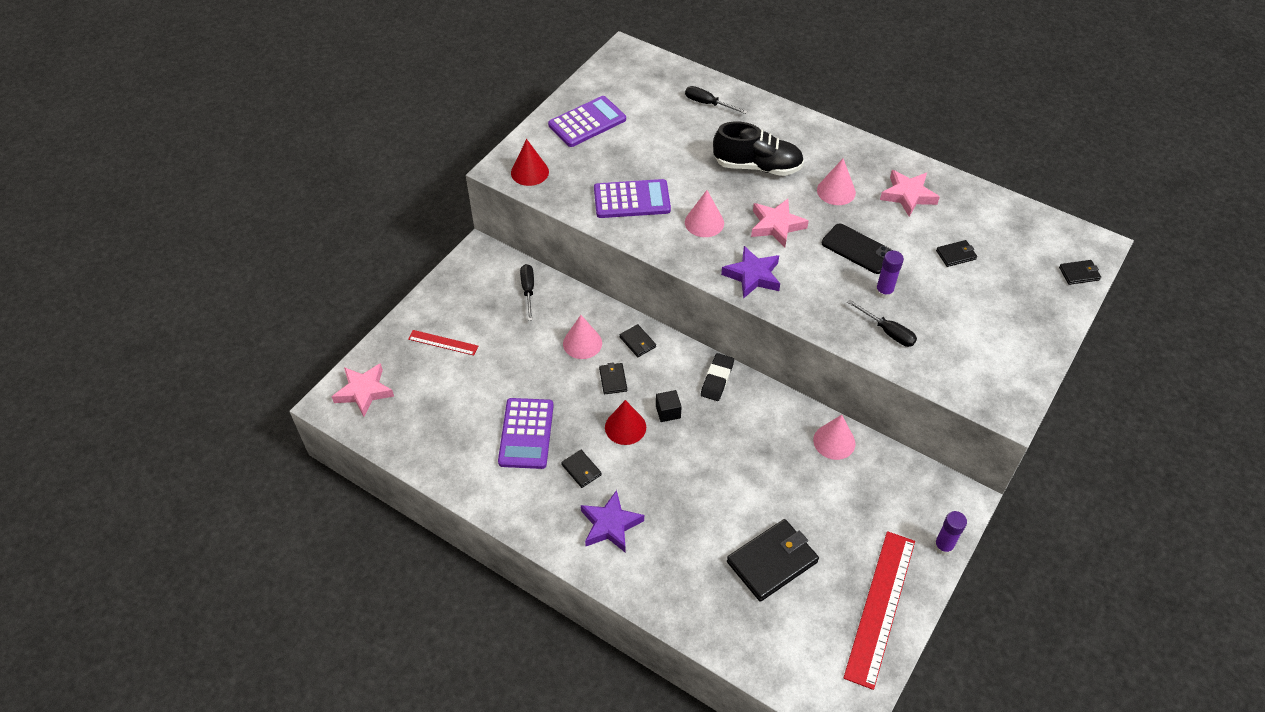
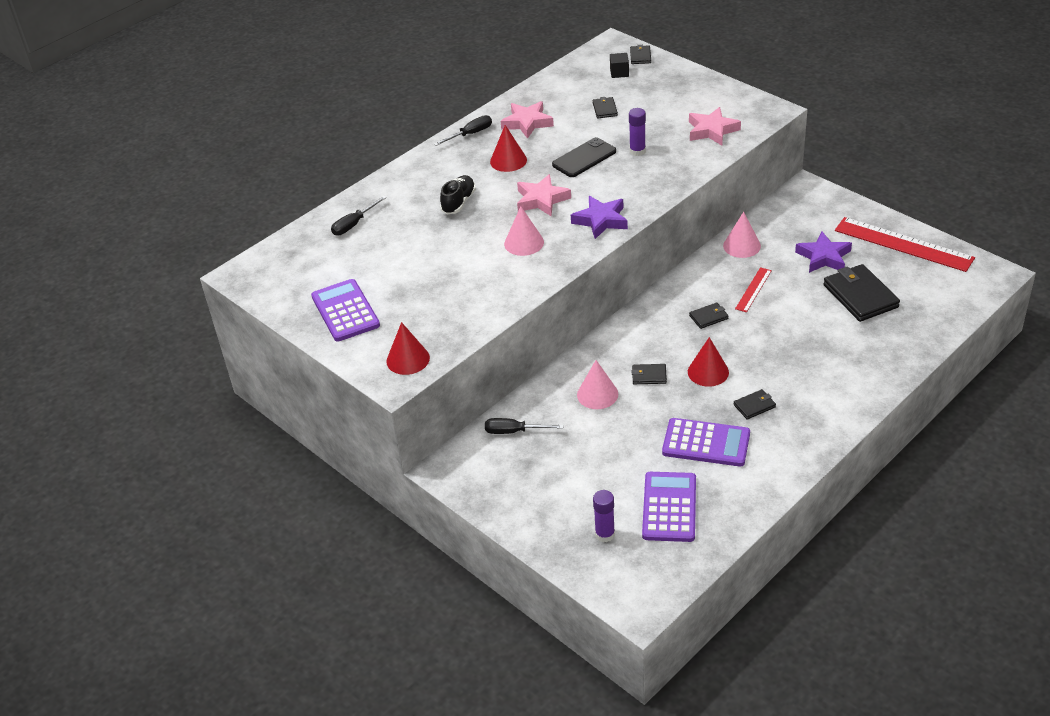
camera: 75 degrees left, 10 degrees down
pink star [332,363,394,417] -> pink star moved to [689,107,741,146]
red ruler [408,330,478,356] -> red ruler moved to [735,267,772,312]
purple star [581,490,644,553] -> purple star moved to [795,232,852,273]
purple calculator [594,179,671,218] -> purple calculator moved to [642,472,696,542]
black wallet [619,324,656,357] -> black wallet moved to [689,302,728,329]
black cube [656,390,682,422] -> black cube moved to [610,53,629,78]
black eraser [701,353,734,401] -> none
black shoe [713,121,804,176] -> black shoe [440,175,476,214], size x0.63
pink cone [817,159,856,205] -> red cone [490,125,527,172]
black screwdriver [847,299,917,347] -> black screwdriver moved to [434,115,492,146]
purple glue stick [934,511,967,555] -> purple glue stick moved to [593,490,615,542]

